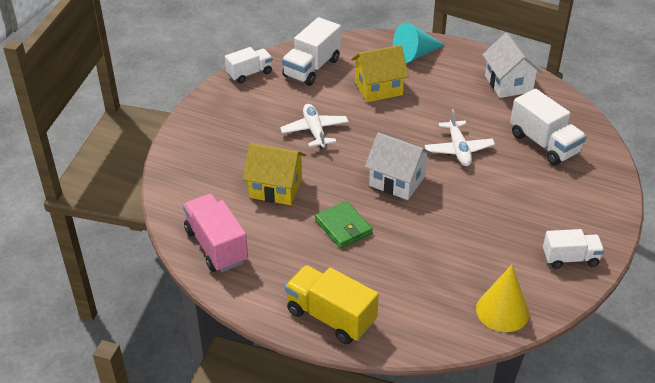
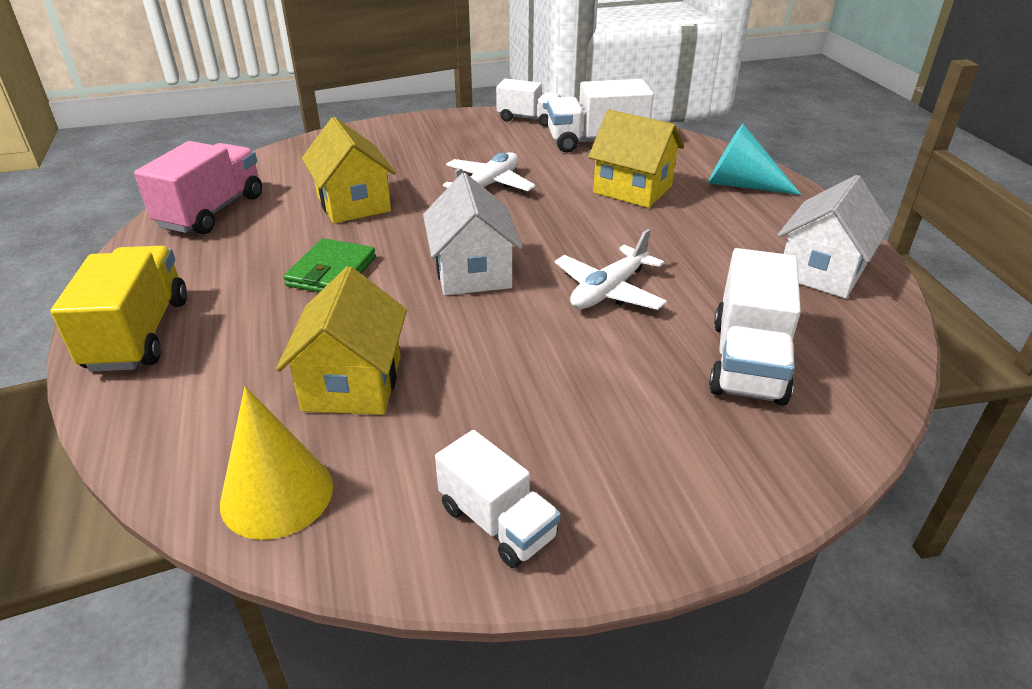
camera: 50 degrees right, 5 degrees down
none -> yellow house [276,266,407,415]

